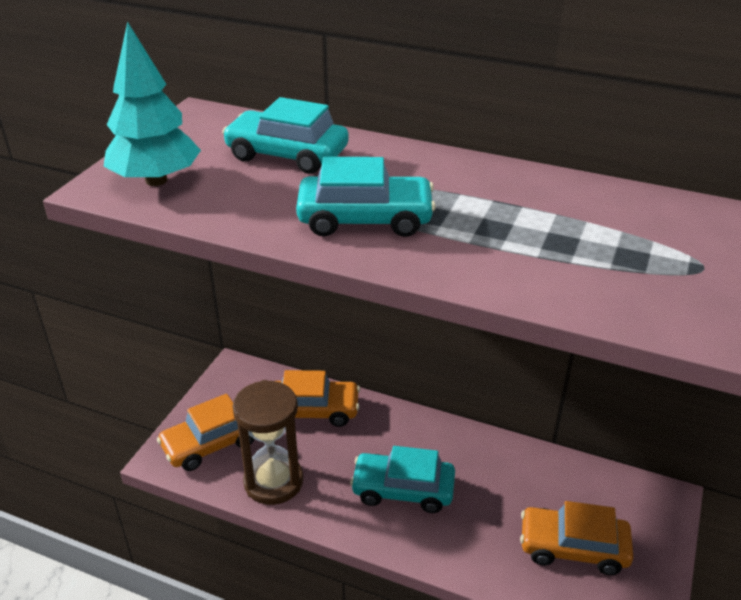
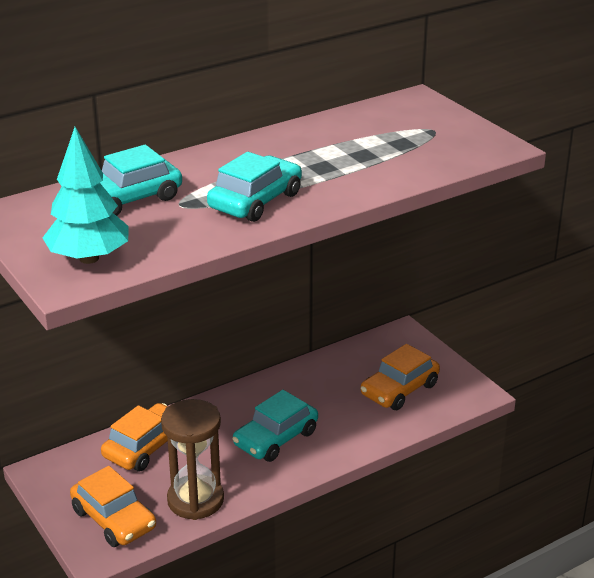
camera: 55 degrees left, 5 degrees down
orange car [157,394,254,471] -> orange car turned 45 degrees counterclockwise [70,466,156,547]

